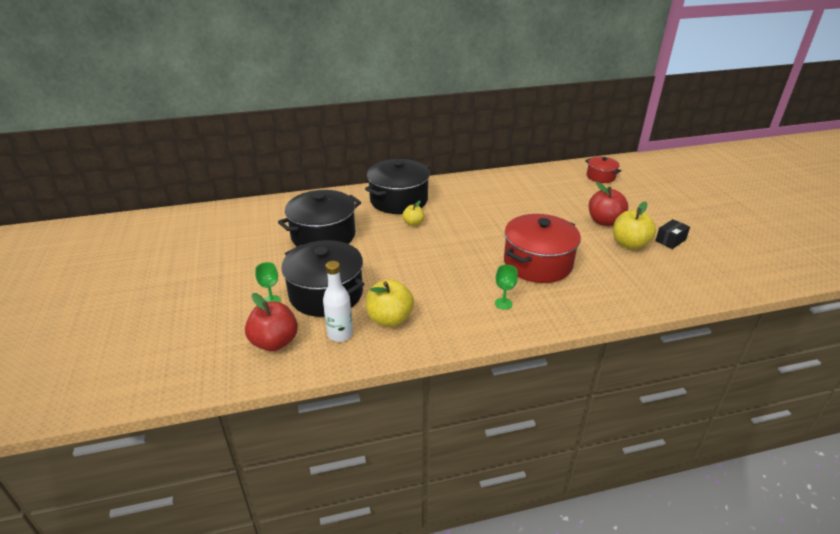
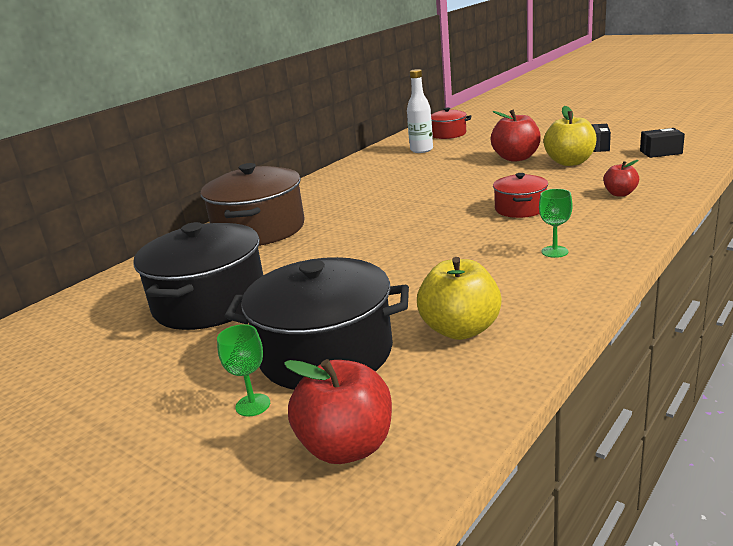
camera: 35 degrees left, 10 degrees down
white bottle [323,261,353,342] -> white bottle moved to [407,69,433,153]
black pot [365,159,430,214] -> brown pot [201,163,304,246]
yellow apple [403,201,424,226] -> none
red pot [504,214,581,283] -> red pot [493,173,548,218], size x0.53
none -> red apple [603,160,639,197]
none -> black box [640,128,685,158]

